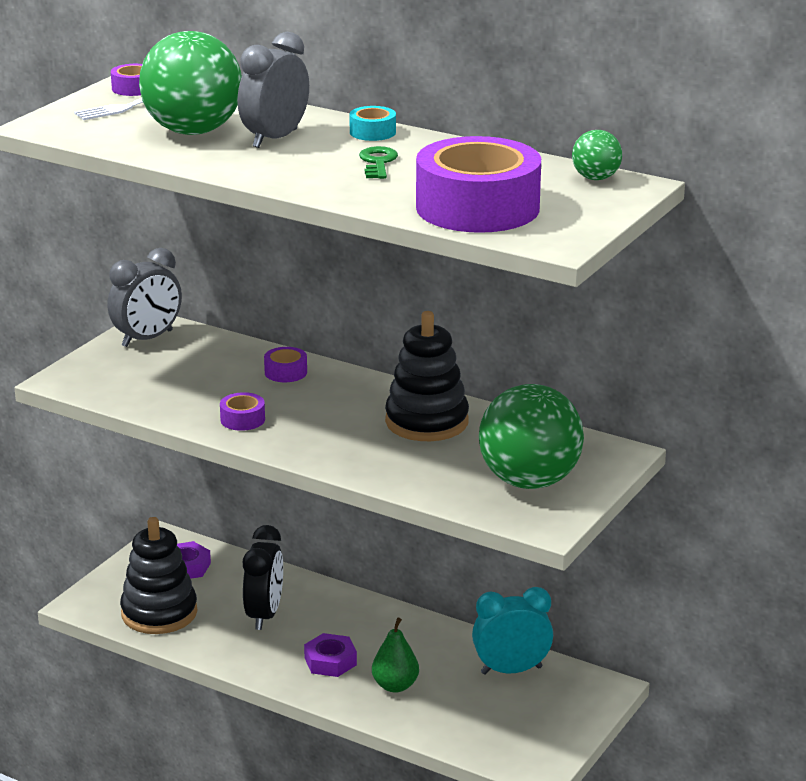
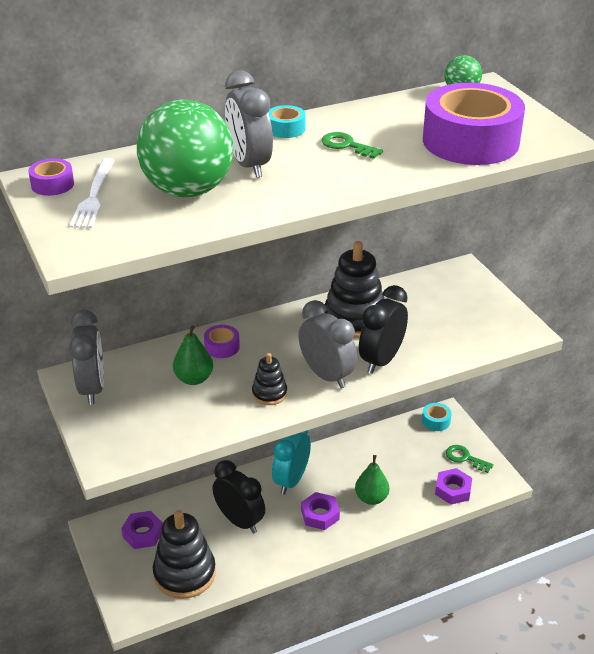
camera: 55 degrees left, 10 degrees up
purple tape [220,392,265,431] -> black stacking toy [252,353,287,405]
turquoise clock [472,587,553,675] -> turquoise clock moved to [272,430,311,495]
green ball [479,384,584,489] -> none
none -> green pear [173,325,213,385]
none -> grey clock [299,300,357,389]
none -> black clock [359,285,408,374]
none -> turquoise tape [422,403,452,431]
none -> purple nut [435,468,472,505]
none -> green key [446,445,494,473]

